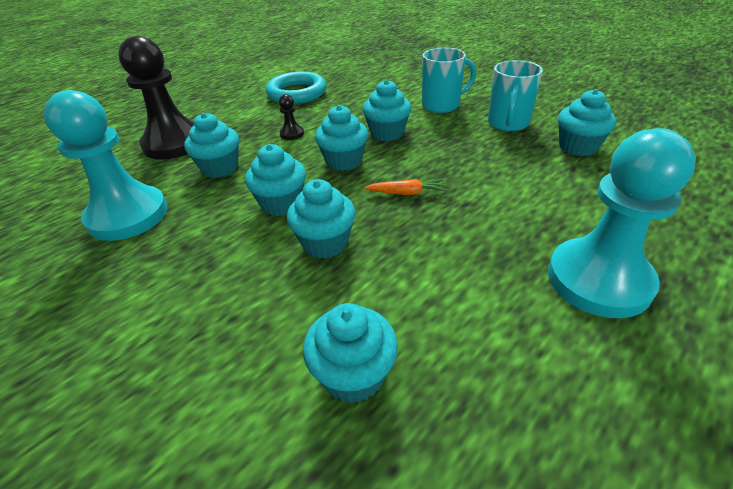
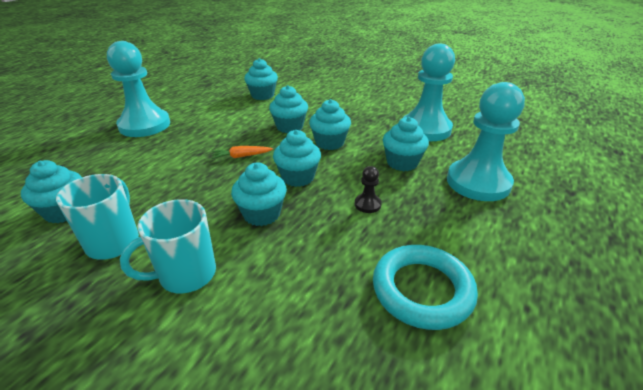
camera: 165 degrees right, 5 degrees down
black pawn [118,36,194,160] -> turquoise pawn [447,82,525,201]

